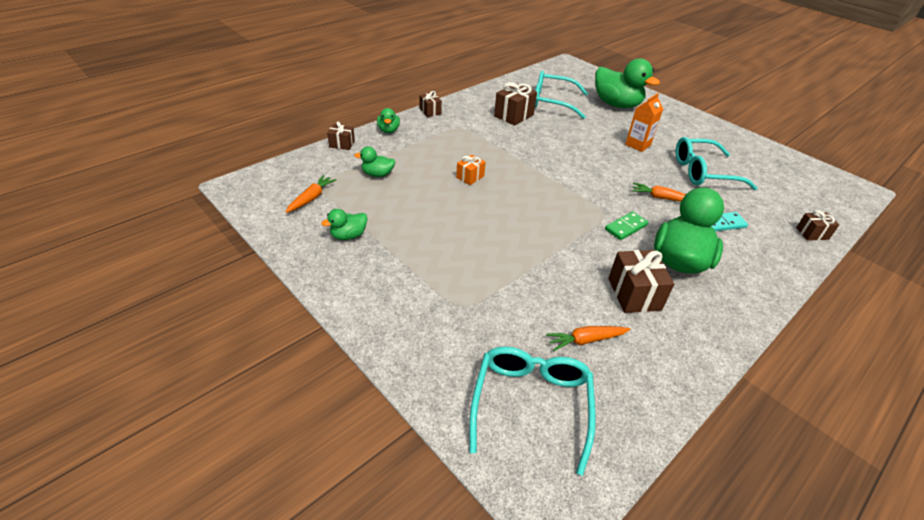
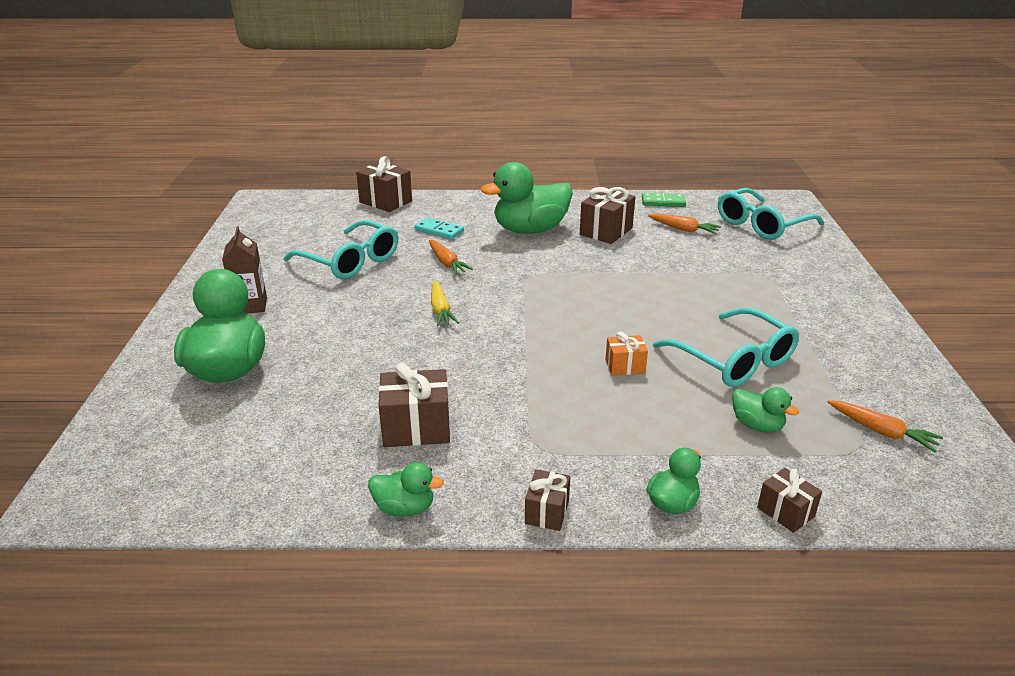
camera: 135 degrees left, 10 degrees down
orange carrot [286,175,337,213] -> orange carrot turned 120 degrees counterclockwise [828,400,943,452]
green duck [321,209,367,240] -> green duck moved to [368,462,444,517]
turquoise glasses [535,71,588,119] -> turquoise glasses moved to [653,308,799,387]
green domino [605,212,648,240] -> green domino moved to [642,193,686,207]
orange carton [625,93,663,152] -> none
brown gift [796,210,839,241] -> brown gift [356,156,412,212], size x1.70
none -> brown carton [222,226,267,313]
none -> yellow carrot [431,280,459,326]

